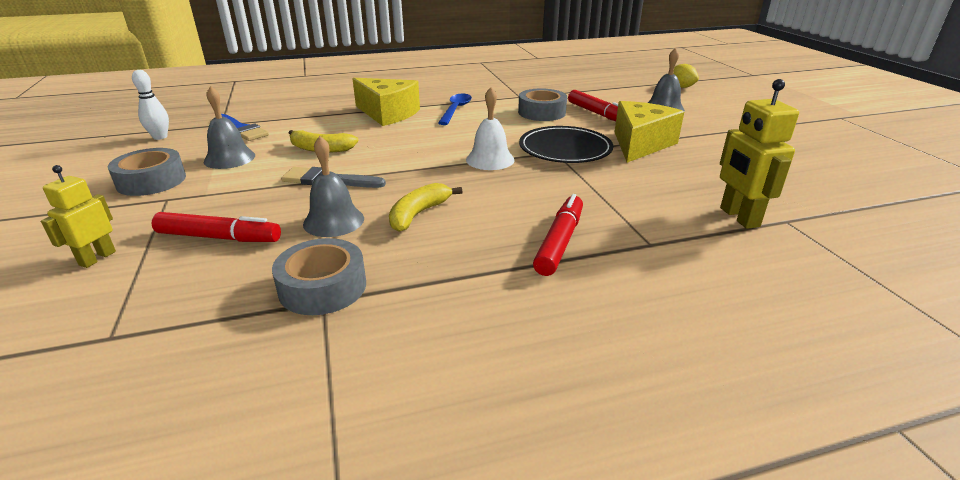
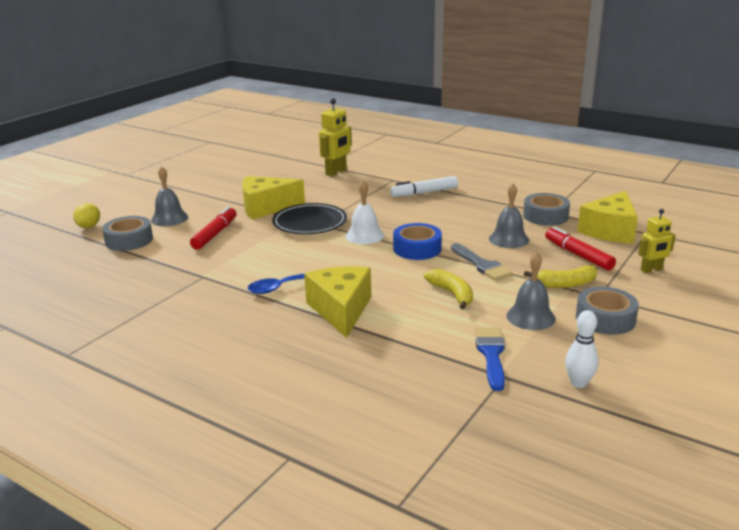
camera: 130 degrees left, 5 degrees down
yellow banana [389,183,462,232] -> yellow banana moved to [524,265,597,288]
grey tape [518,89,567,121] -> grey tape moved to [102,216,153,251]
red marker [533,194,583,276] -> white marker [390,176,458,197]
none -> blue tape [393,223,442,260]
none -> yellow cheese [577,191,638,244]

